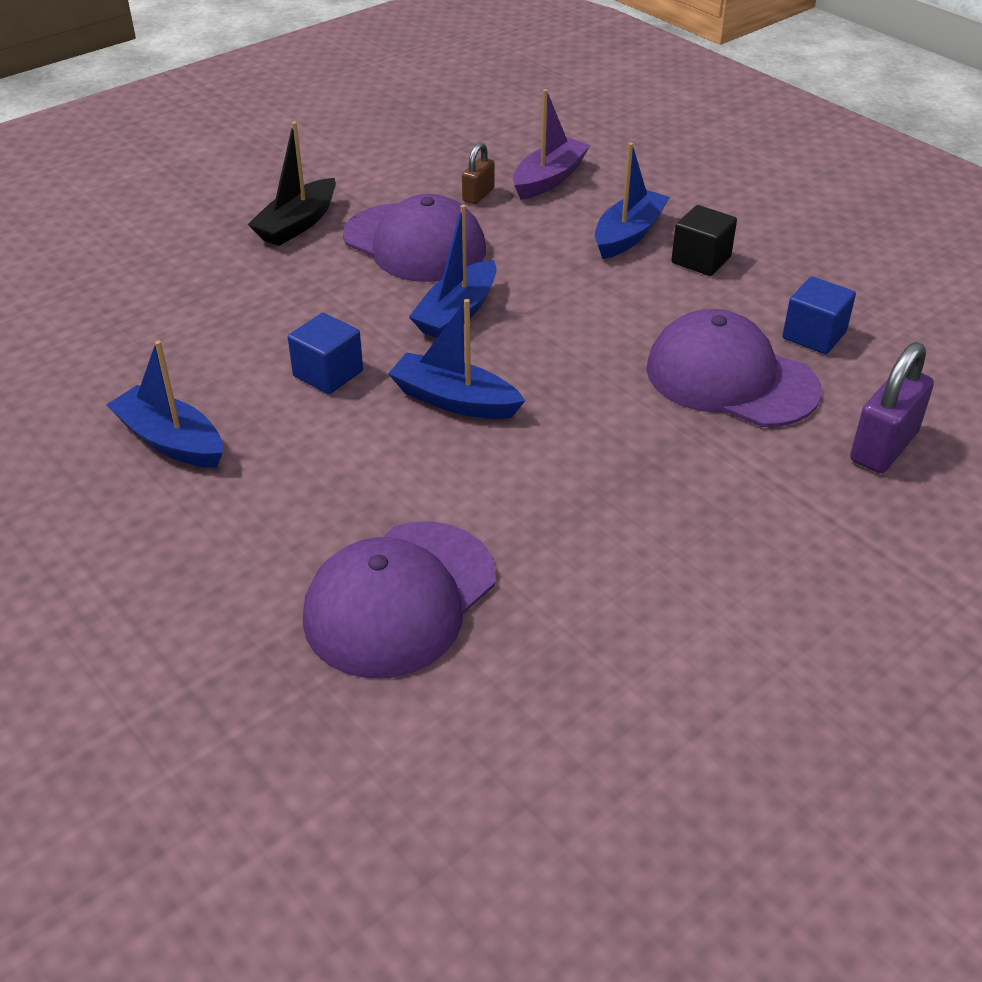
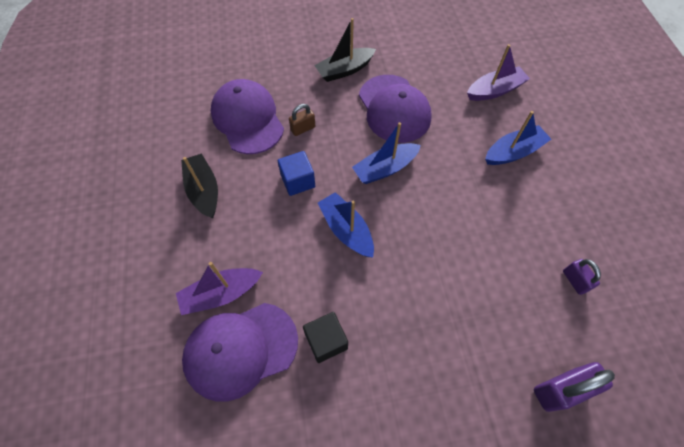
camera: 30 degrees right, 20 degrees up
blue boat [106,340,223,468] -> black boat [181,153,218,218]
brown padlock [462,142,495,204] -> brown padlock moved to [289,104,315,136]
purple cap [646,309,822,427] -> purple cap moved to [211,79,284,154]
black cube [671,205,737,276] -> black cube moved to [303,312,348,363]
blue cube [782,276,856,354] -> purple padlock [563,259,601,295]
none -> purple boat [176,262,263,315]

